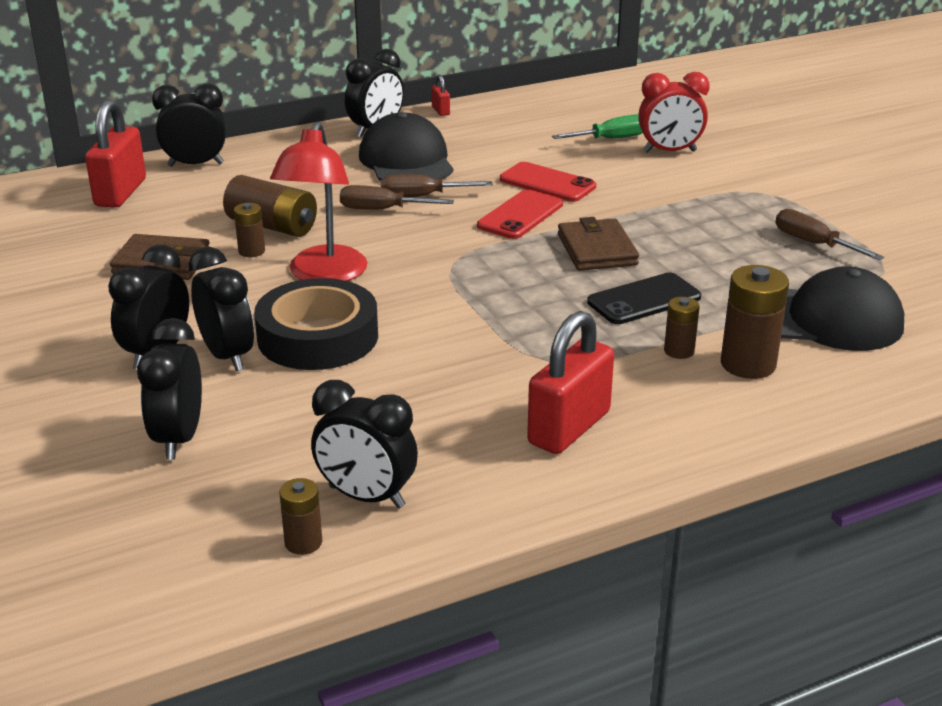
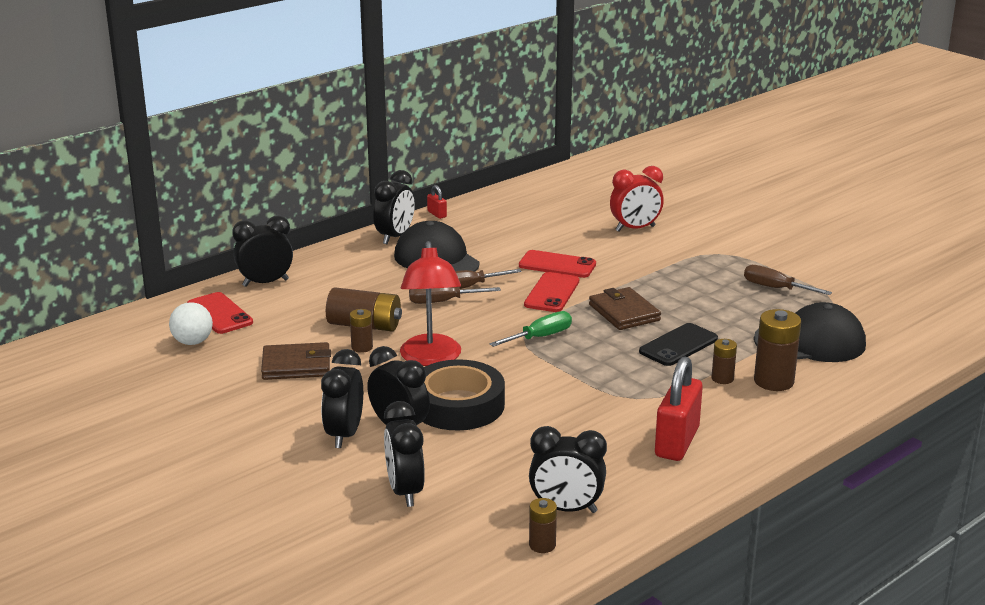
camera: 15 degrees left, 5 degrees down
red padlock [85,99,146,208] -> red phone [187,292,253,334]
green screwdriver [552,114,643,139] -> green screwdriver moved to [489,311,572,347]
none -> white ball [169,302,213,345]

